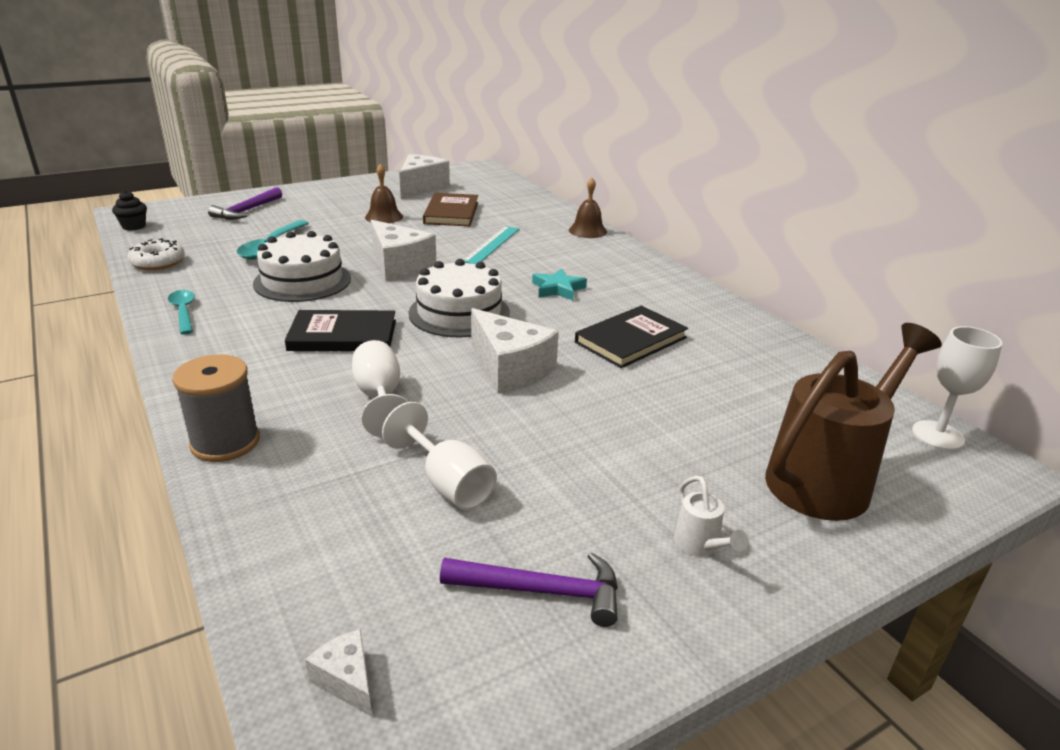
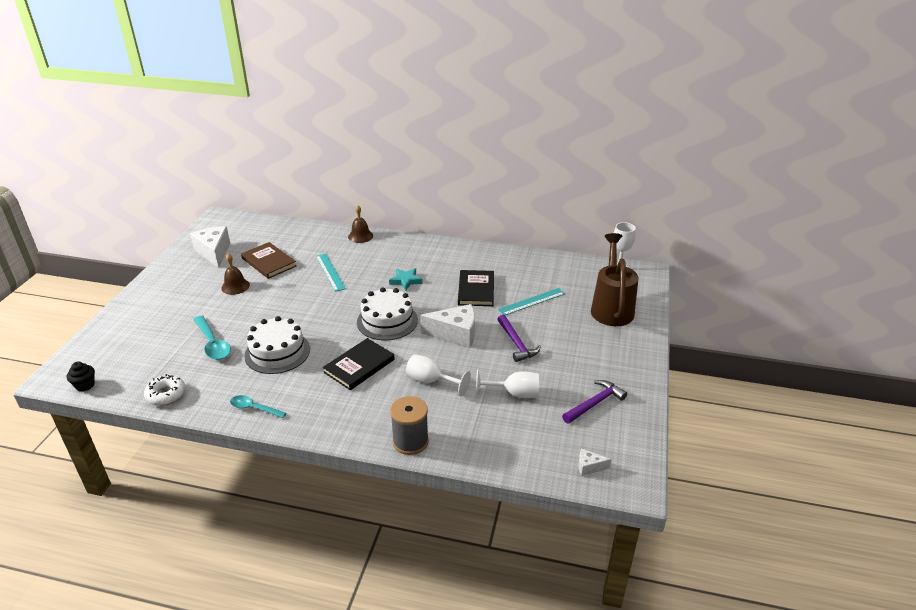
camera: 45 degrees left, 5 degrees up
purple hammer [208,187,282,220] -> purple hammer moved to [497,315,541,362]
white cheese [371,220,436,281] -> none
white watering can [674,476,748,556] -> none
none -> turquoise ruler [498,288,565,315]

